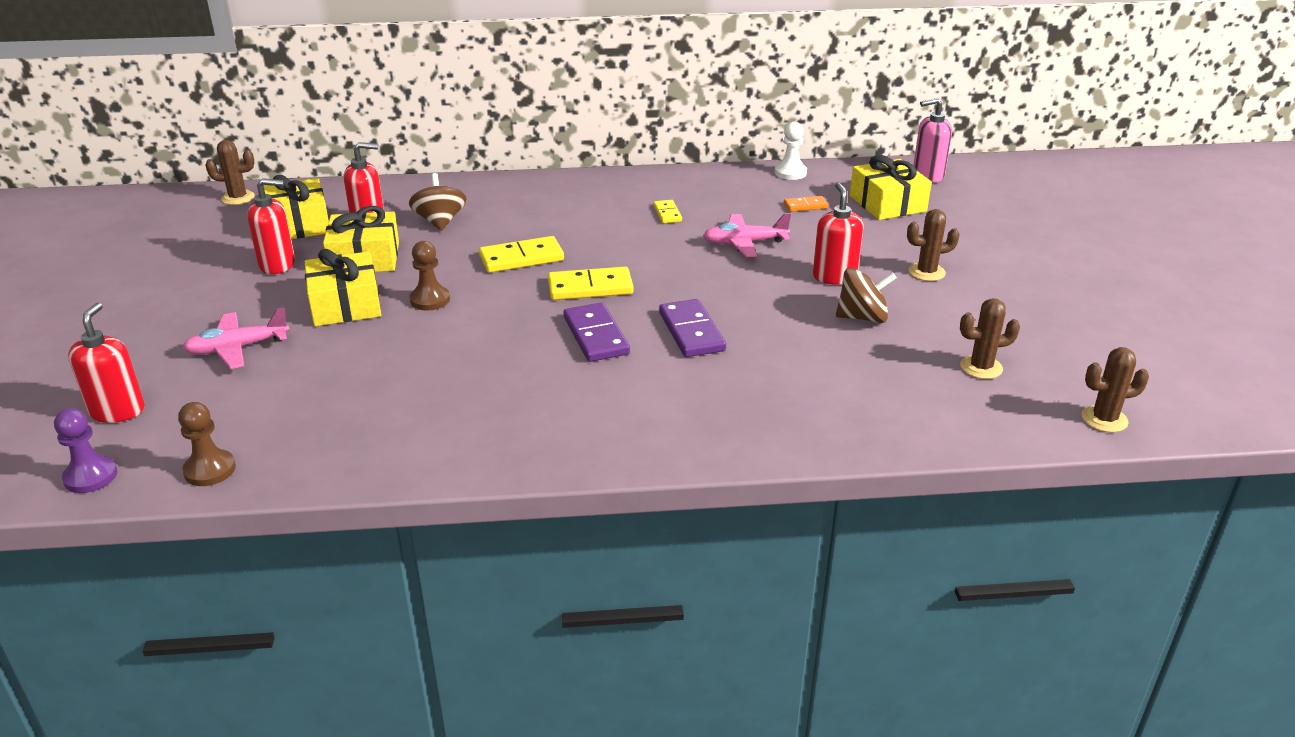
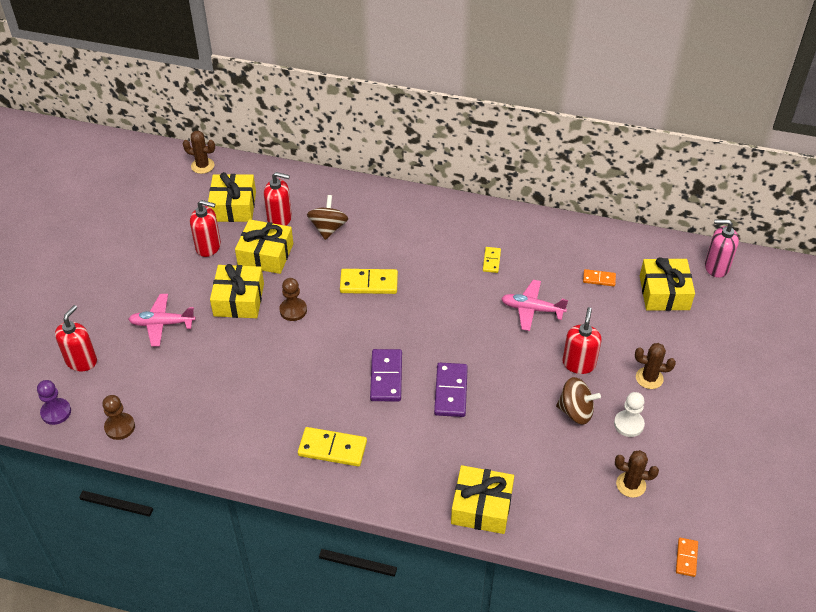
camera: 20 degrees right, 15 degrees up
yellow domino [548,267,634,300] -> yellow domino moved to [298,427,367,466]
white pawn [775,122,807,180] -> white pawn moved to [614,392,645,437]
brown cactus [1082,347,1149,432] -> orange domino [676,538,698,577]
none -> yellow gift [451,465,514,534]

